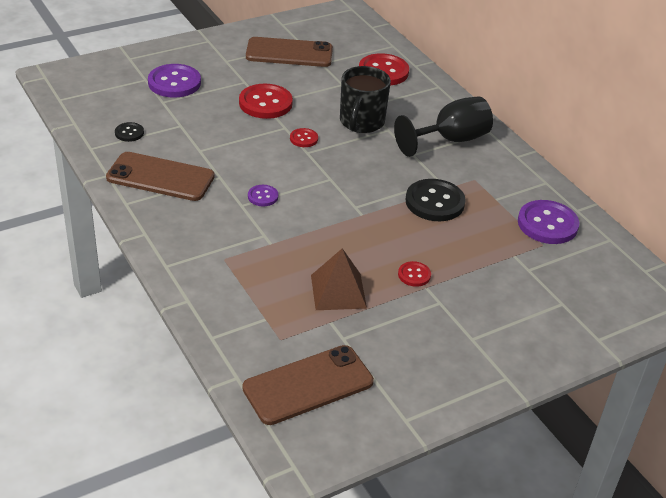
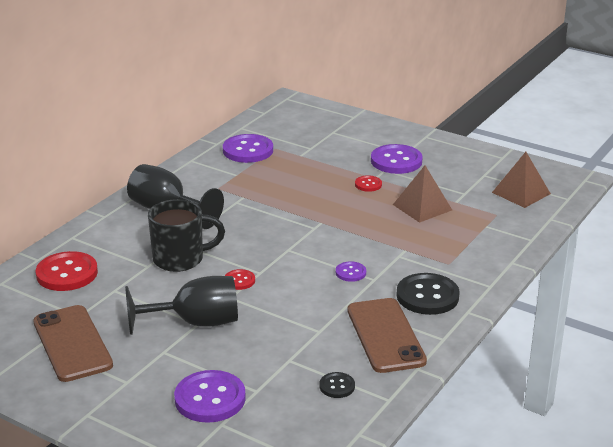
camera: 115 degrees left, 10 degrees down
red button [239,84,293,119] -> black goblet [125,276,238,335]
brown phone [242,345,374,425] -> brown pyramid [492,152,551,208]
black button [405,179,466,221] -> black button moved to [396,273,460,315]
none -> purple button [371,144,423,174]

